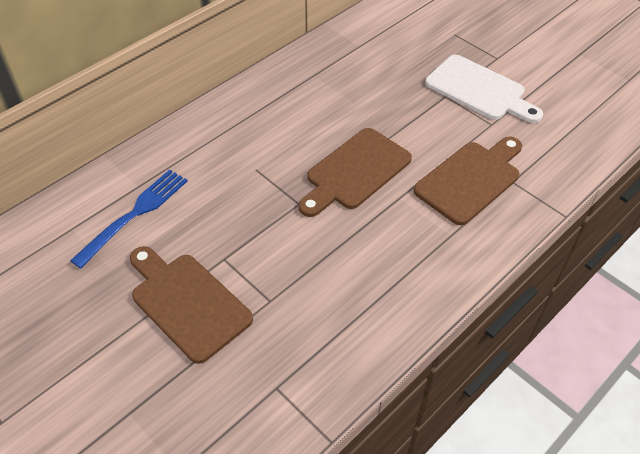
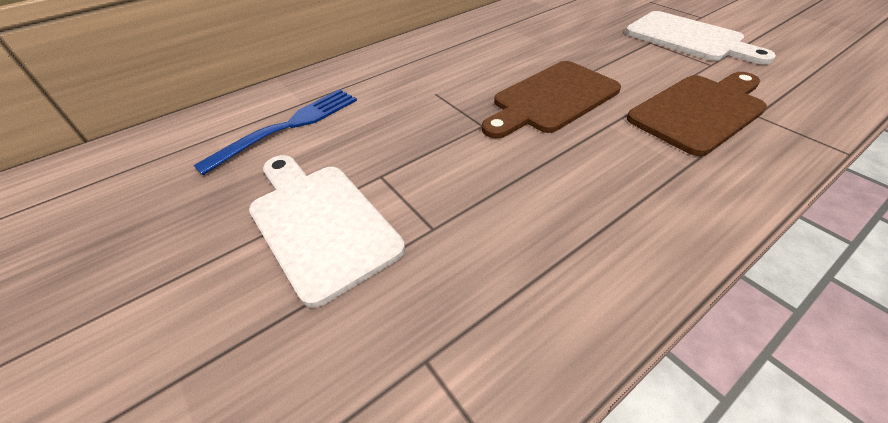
camera: 10 degrees right, 5 degrees down
brown cutting board [130,246,253,364] -> white cutting board [249,155,405,308]

